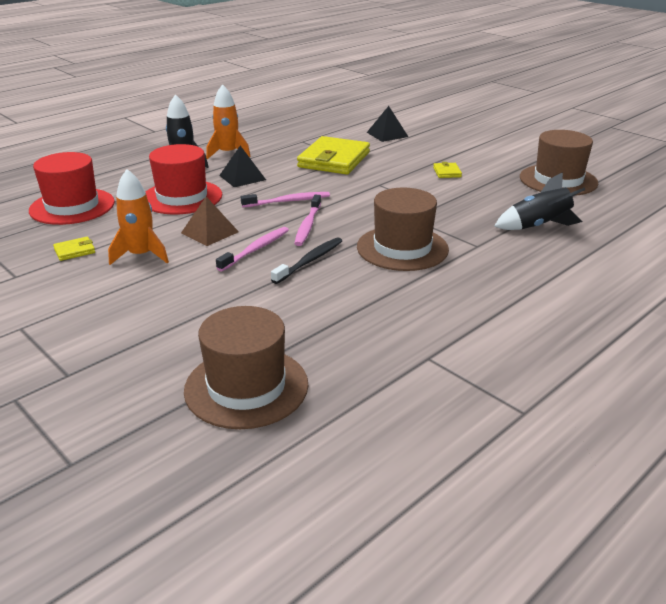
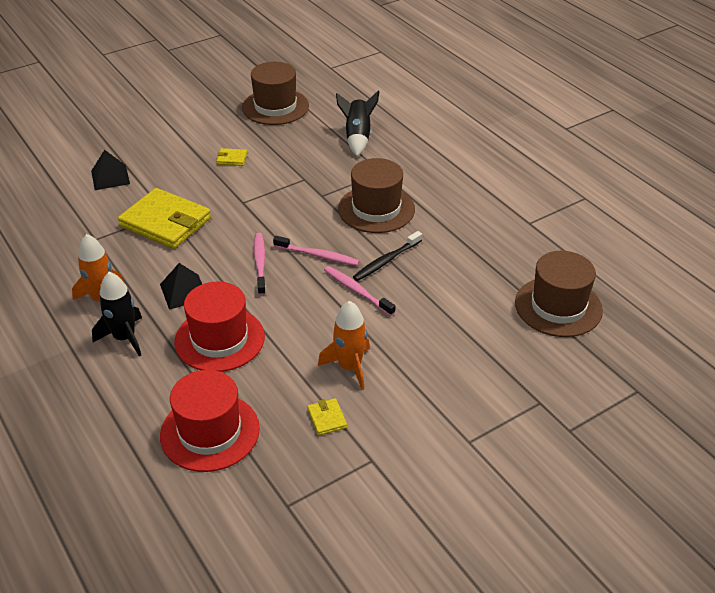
camera: 80 degrees left, 10 degrees up
brown pyramid [181,197,239,246] -> none
black toothbrush [271,237,342,284] -> black toothbrush turned 90 degrees counterclockwise [353,231,422,281]

